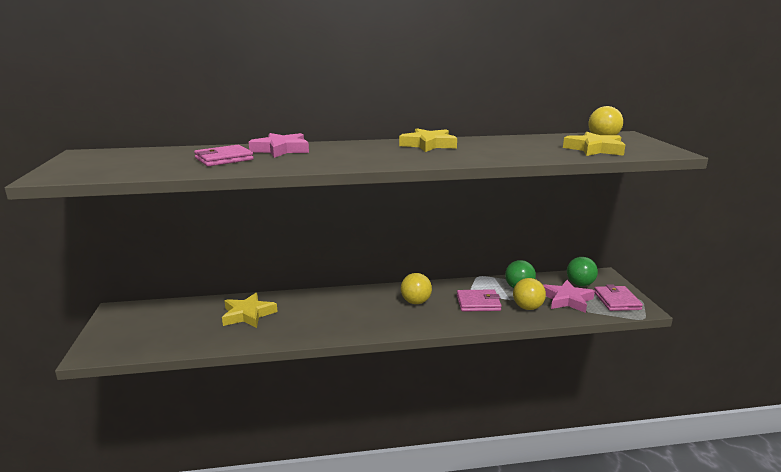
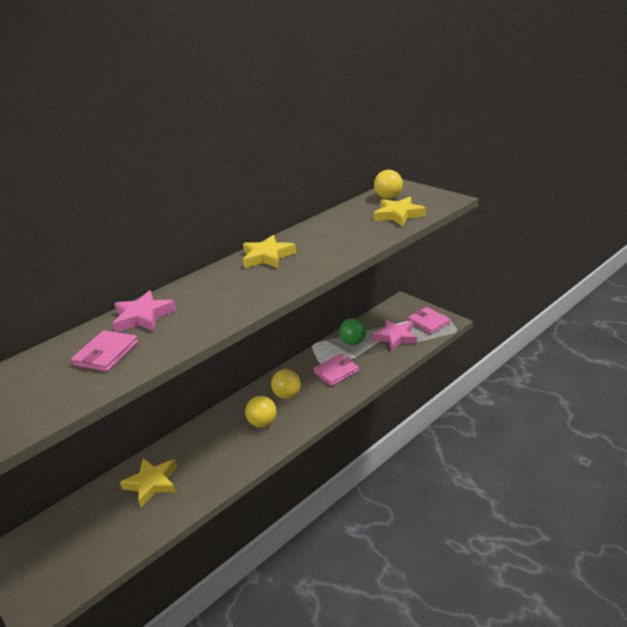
camera: 30 degrees left, 10 degrees up
yellow ball [513,278,546,310] -> yellow ball moved to [245,396,277,428]
green ball [567,257,598,286] -> none

